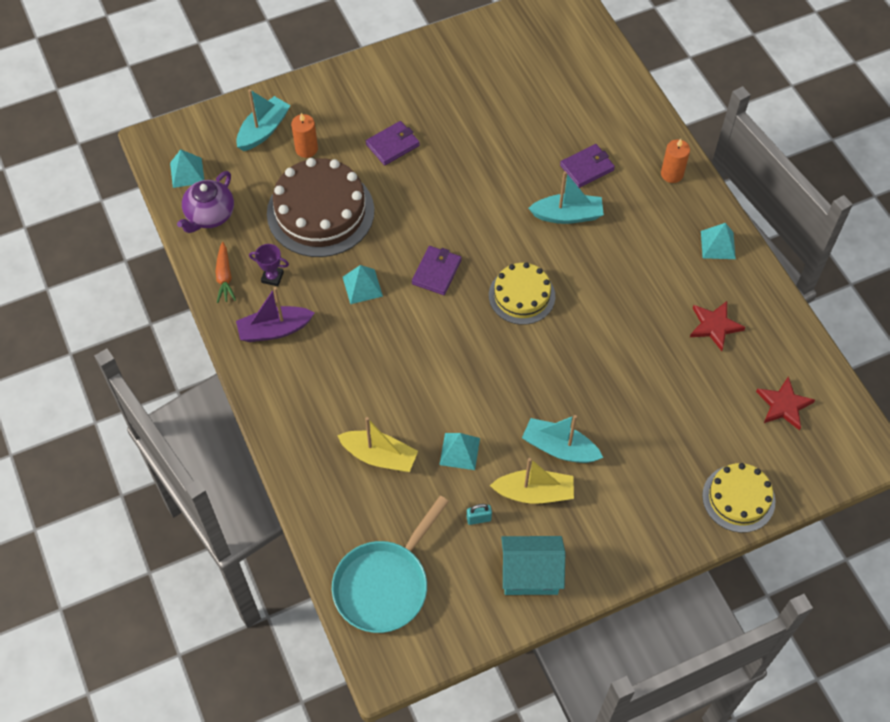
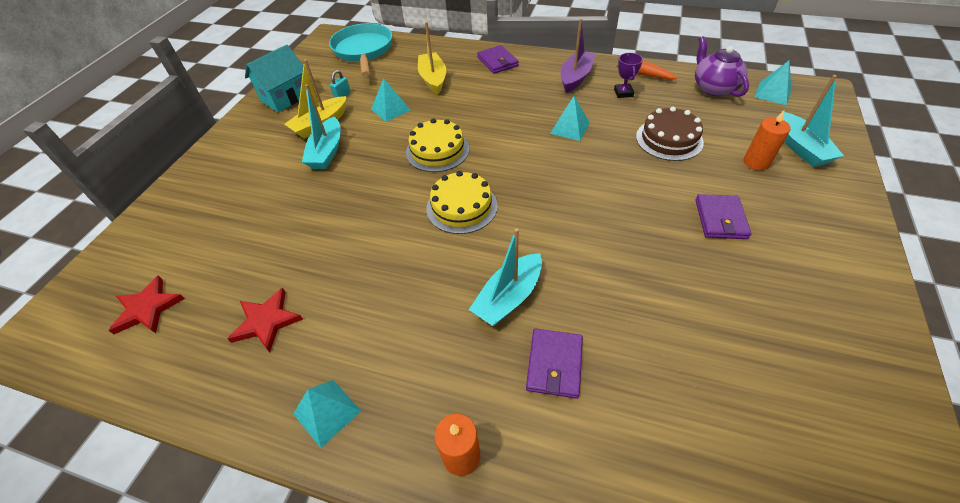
camera: 135 degrees right, 10 degrees down
purple trophy [249,244,289,287] -> purple trophy turned 60 degrees counterclockwise [614,53,643,98]
brown cake [267,158,374,257] -> brown cake [636,107,704,161], size x0.60
yellow boat [337,417,418,472] -> yellow boat turned 105 degrees clockwise [418,22,446,94]
purple wallet [412,246,462,295] -> purple wallet moved to [477,45,519,74]
turquoise boat [522,415,603,463] -> turquoise boat turned 120 degrees clockwise [302,84,341,169]
yellow cake [702,463,776,533] -> yellow cake moved to [406,118,469,172]

